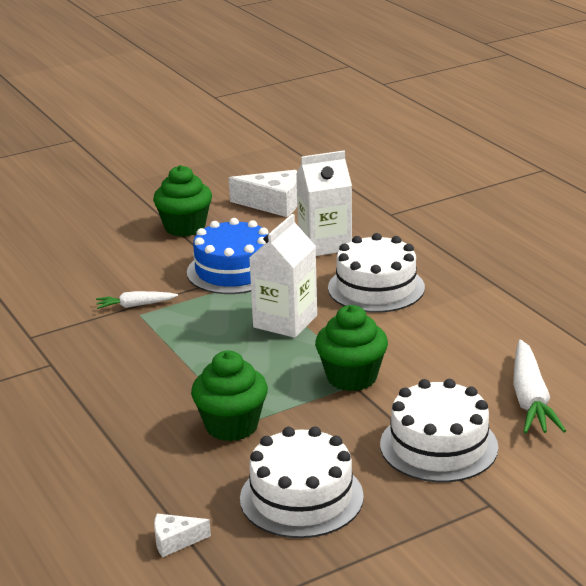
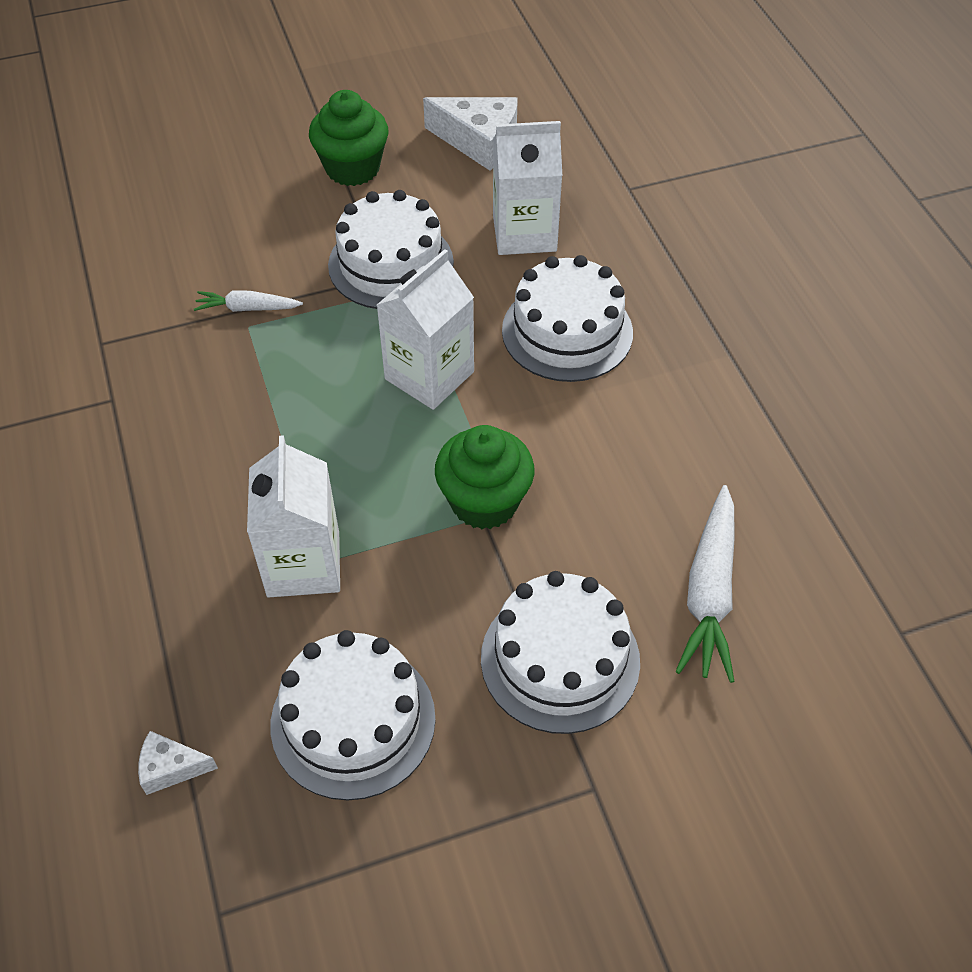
camera: 10 degrees right, 25 degrees up
blue cake [187,218,269,294] -> white cake [328,190,454,309]
green cupcake [191,351,268,441] -> white carton [247,435,340,597]

